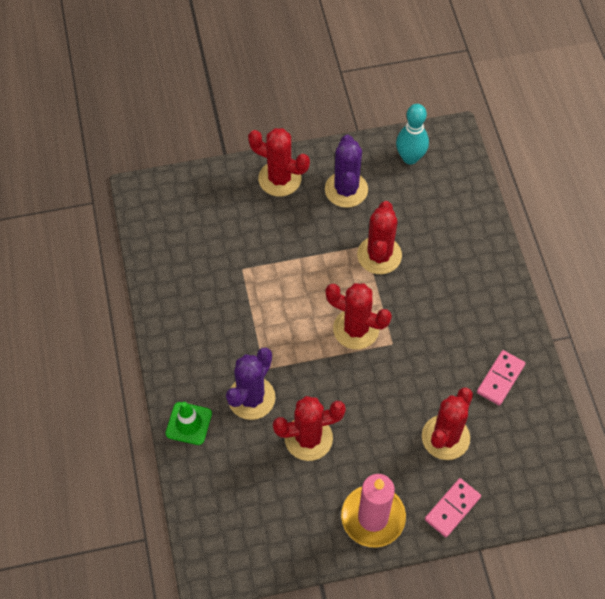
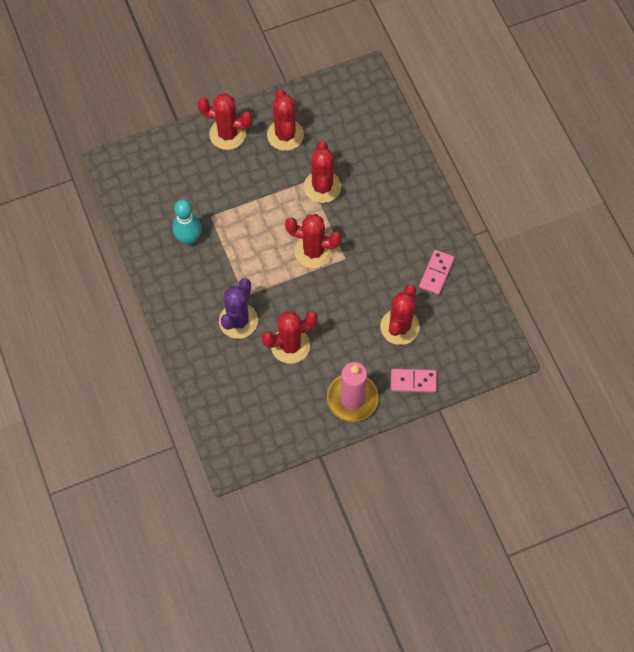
camera: 10 degrees left, 5 degrees up
green traffic cone [166,402,212,445] -> none
purple cactus [325,135,368,208] -> red cactus [267,90,304,151]
turquoise bowling pin [396,104,429,164] -> turquoise bowling pin moved to [172,199,202,245]
pink domino [425,478,481,537] -> pink domino turned 60 degrees clockwise [391,369,437,393]

